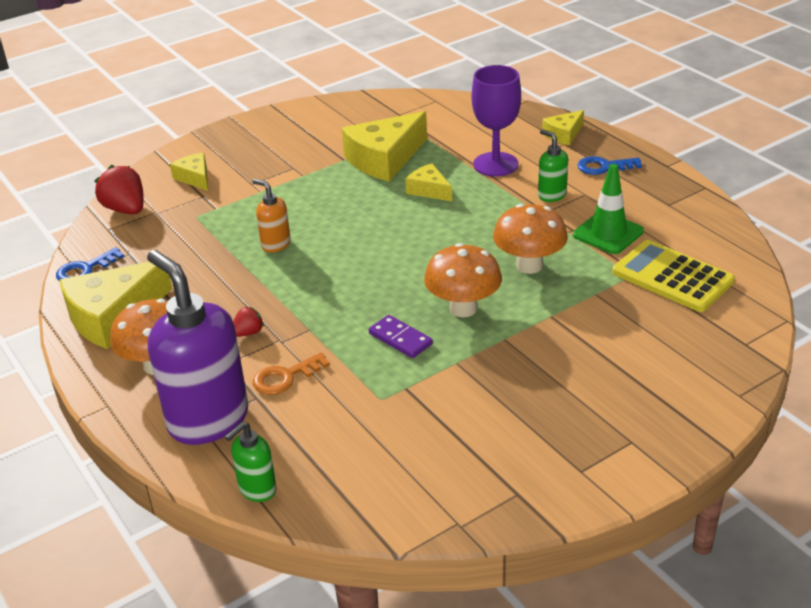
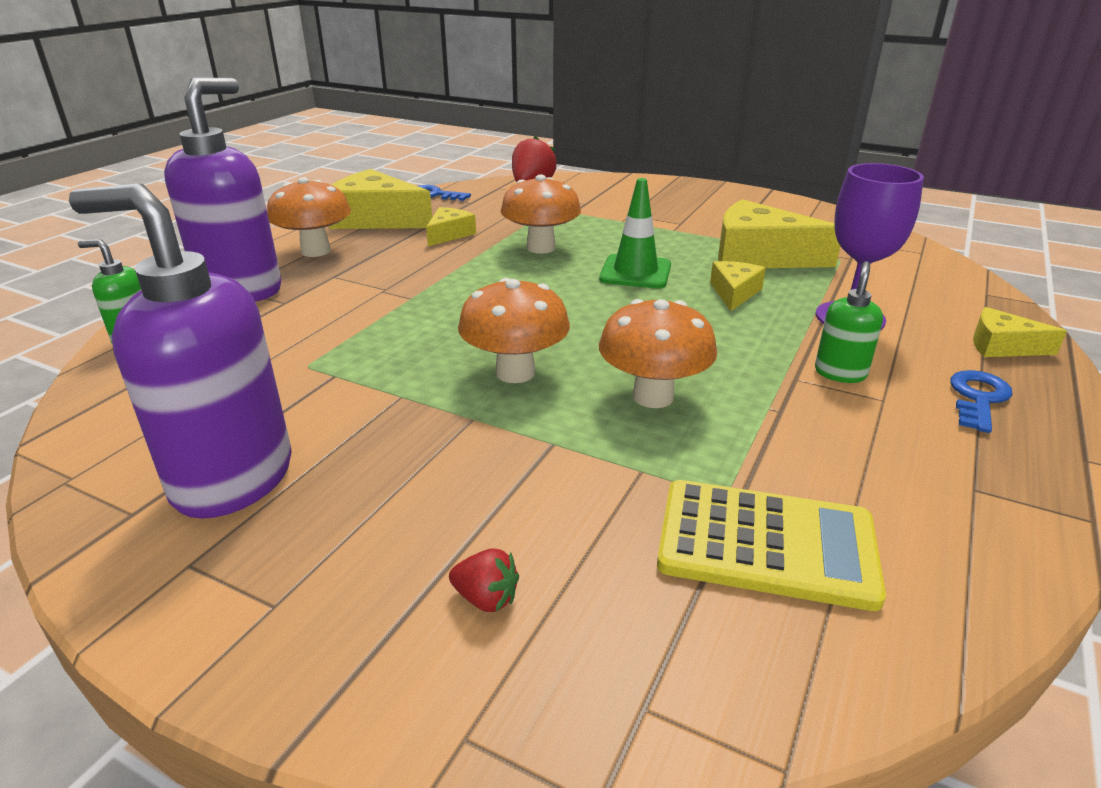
camera: 60 degrees right, 5 degrees down
yellow cheese [170,153,208,191] -> yellow cheese moved to [426,207,476,246]
red strawberry [233,306,264,337] -> red strawberry moved to [449,548,519,612]
orange soap dispenser [252,179,291,253] -> orange mushroom [501,174,581,254]
orange key [253,352,330,395] -> none
purple domino [369,315,433,358] -> none
green traffic cone [573,164,644,254] -> green traffic cone moved to [599,178,671,288]
blue key [577,156,642,175] -> blue key turned 60 degrees clockwise [950,370,1013,433]
yellow calculator [612,240,735,312] -> yellow calculator turned 90 degrees clockwise [657,480,886,611]
none -> purple soap dispenser [69,184,292,519]

